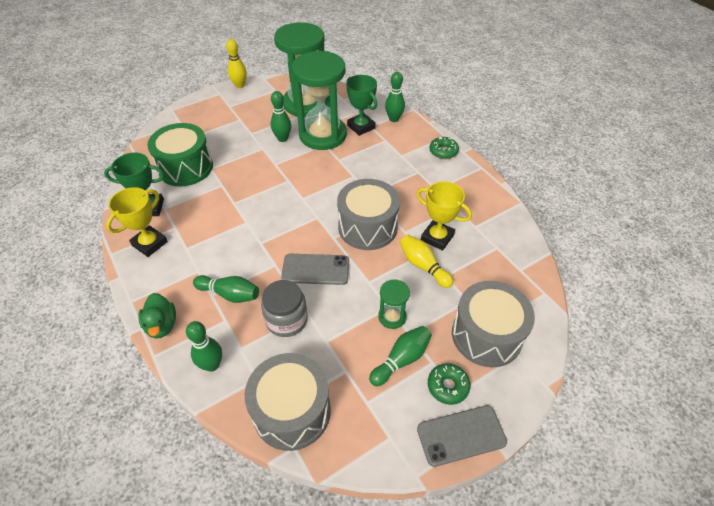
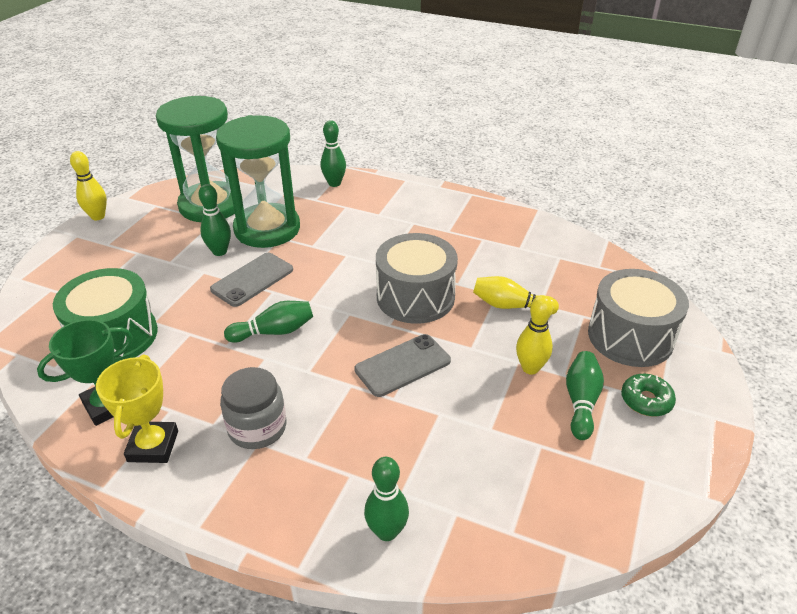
camera: 35 degrees left, 10 degrees down
green duck [138,293,176,338] -> none
green bowling pin [193,275,259,303] -> green bowling pin moved to [224,301,313,343]
grey drum [245,353,331,451] -> none
grey jar [261,280,308,337] -> grey jar moved to [220,367,287,449]
green trophy [346,75,377,136] -> none
green hourglass [378,279,410,329] -> yellow bowling pin [516,295,553,375]
yellow trophy [417,181,472,251] -> none
grey phone [417,405,507,467] -> grey phone moved to [210,253,293,307]
green donut [429,137,459,159] -> none

